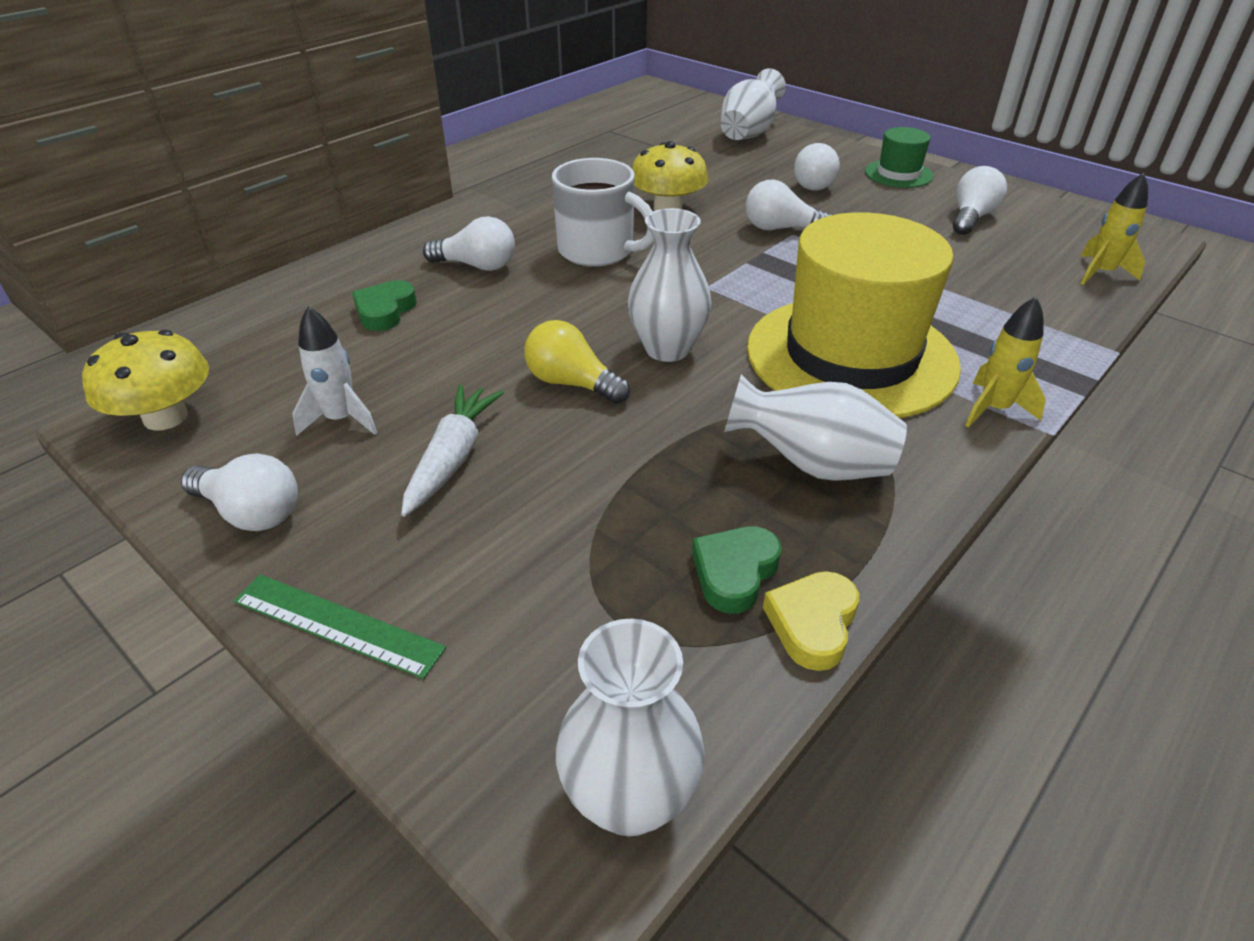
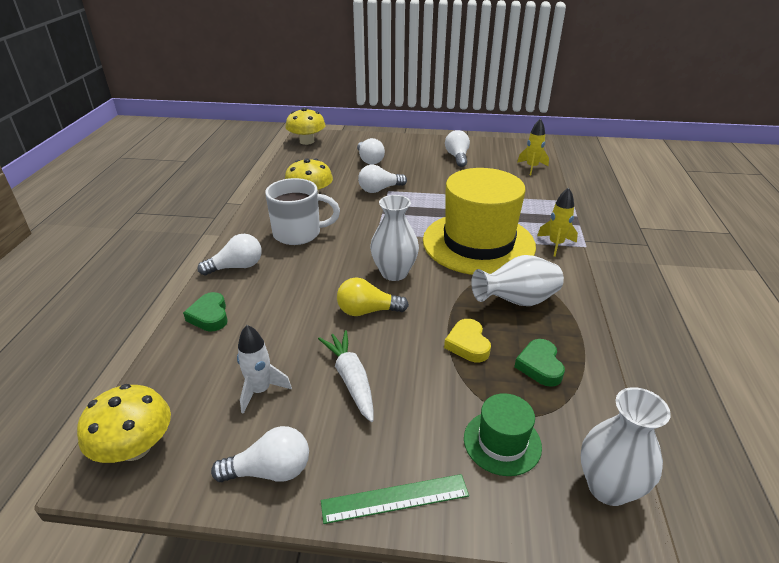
camera: 35 degrees left, 5 degrees down
white vase [721,68,786,140] -> yellow mushroom [286,108,326,145]
yellow heart [763,571,859,671] -> yellow heart moved to [444,319,491,362]
green hat [865,127,934,188] -> green hat moved to [464,393,542,476]

